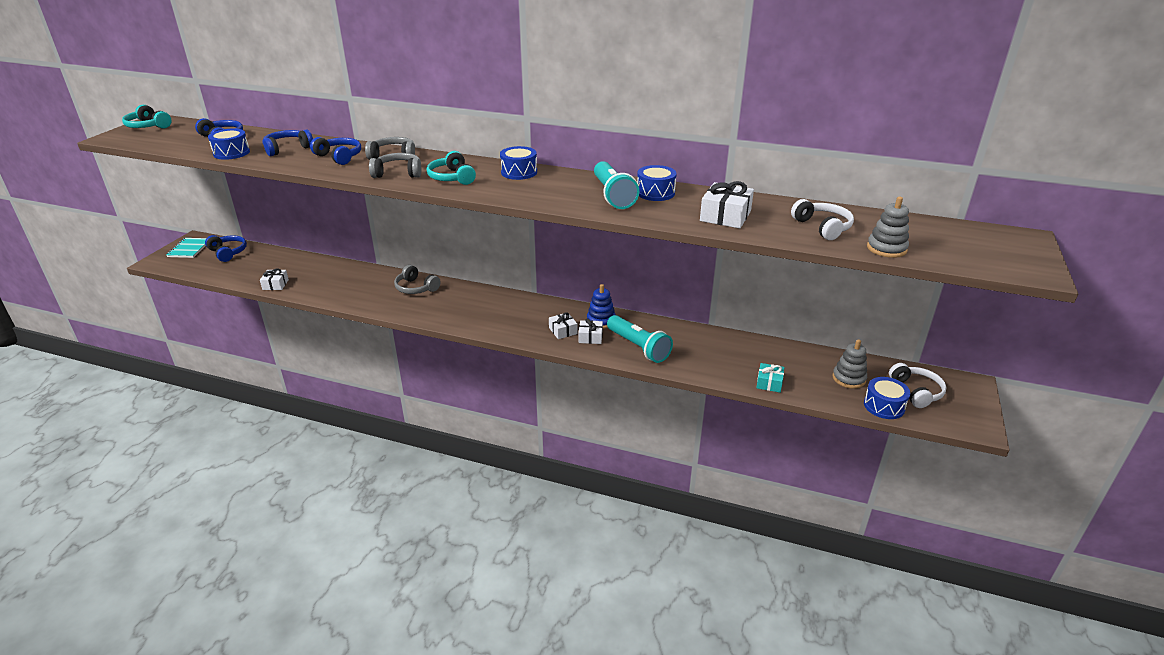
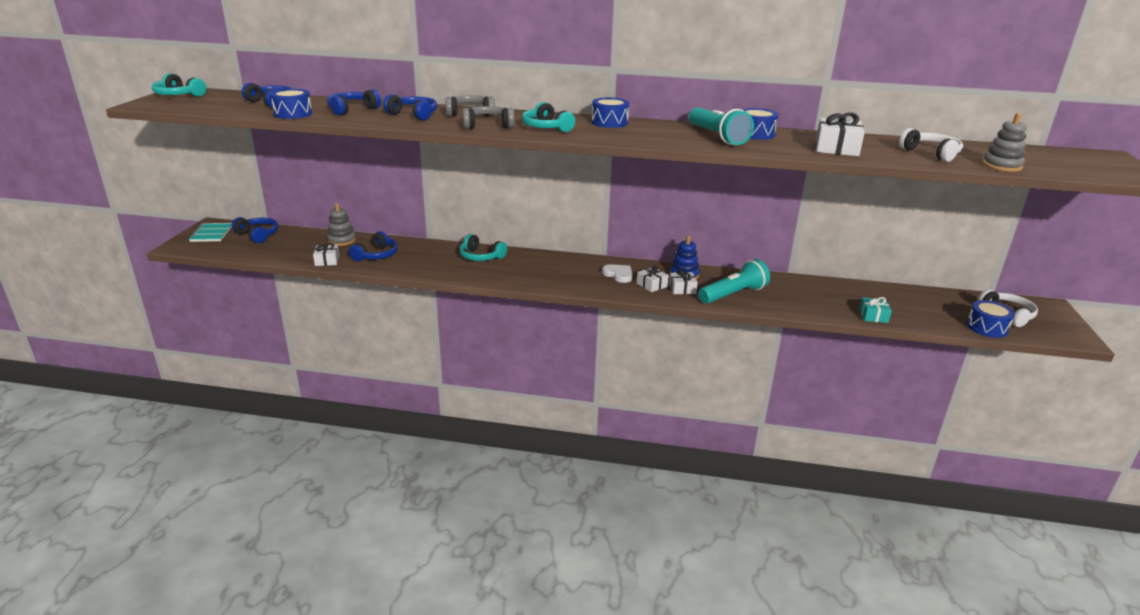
camera: 10 degrees left, 5 degrees down
grey headphones [394,265,441,294] -> turquoise headphones [459,234,507,261]
turquoise flashlight [607,315,673,363] -> turquoise flashlight turned 75 degrees counterclockwise [699,259,770,304]
grey stacking toy [833,339,867,389] -> grey stacking toy moved to [327,203,356,246]
none -> blue headphones [349,231,398,262]
none -> white heart [602,264,633,283]

